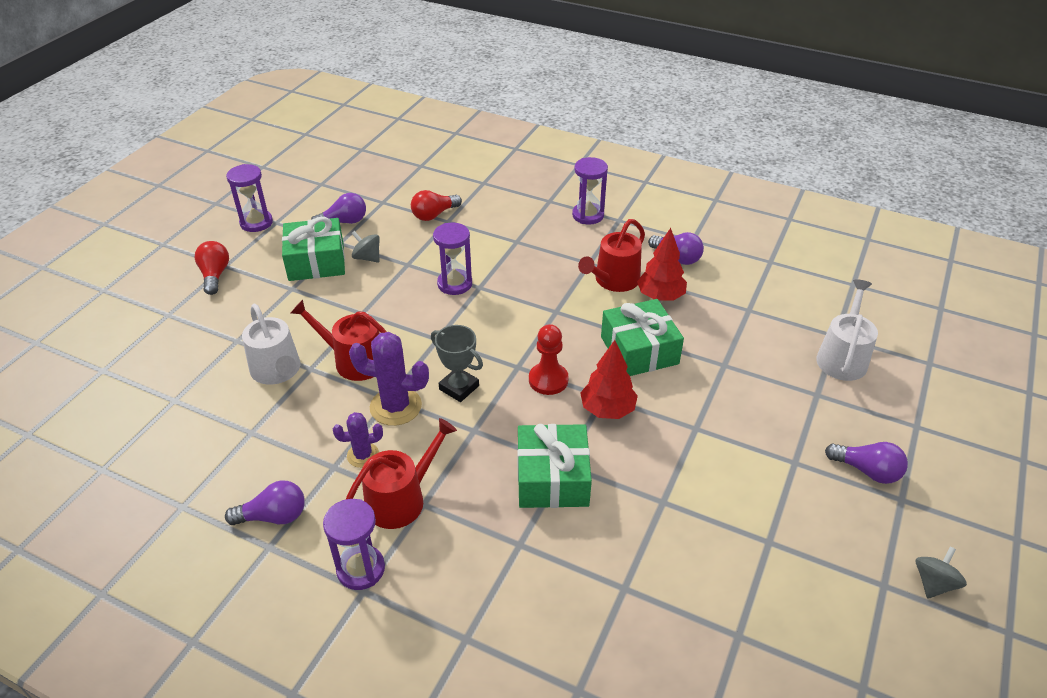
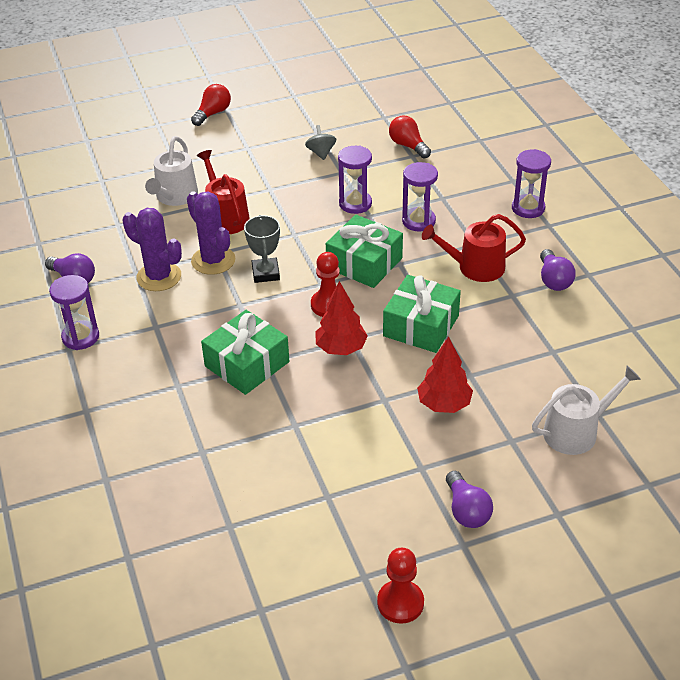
camera: 45 degrees right, 0 degrees up
purple hourglass [226,164,273,232] -> purple hourglass moved to [402,162,438,232]
green gift [282,217,345,281] -> green gift moved to [326,215,403,288]
purple light bulb [311,193,366,224] -> none
purple cactus [333,412,383,468] -> purple cactus [123,208,182,291], size x1.70
red watering can [346,418,457,529] -> none
red light bulb [411,190,462,221] -> red light bulb turned 45 degrees clockwise [389,116,431,158]
red tree [637,228,687,301] -> red tree moved to [417,337,473,413]
grey spinning top [916,546,967,599] -> red pawn [377,548,424,624]

